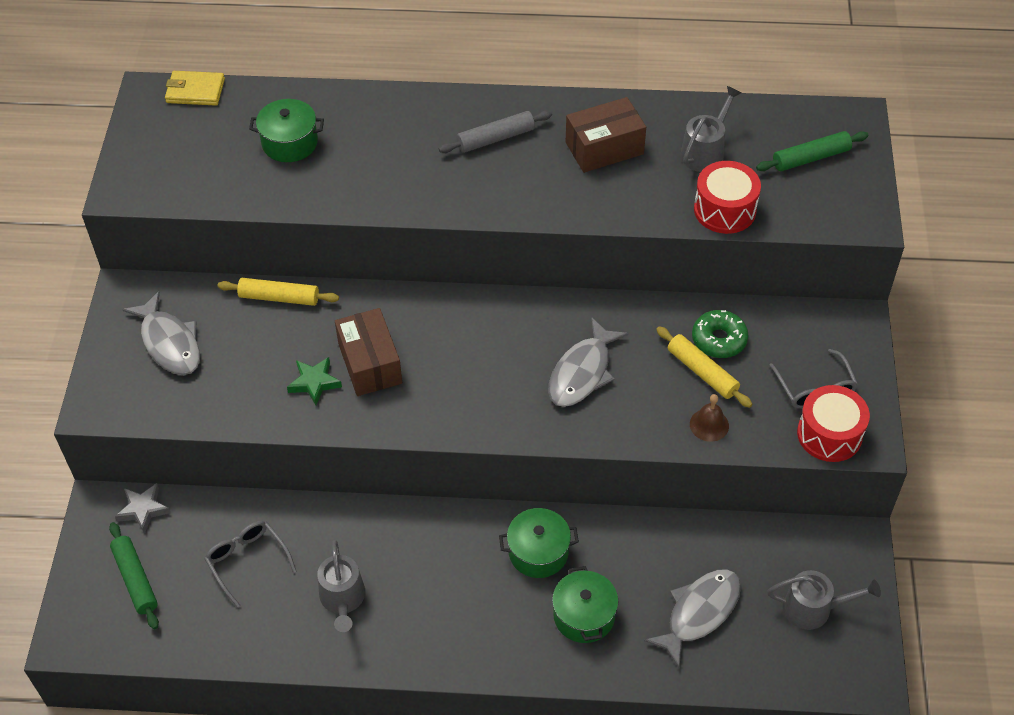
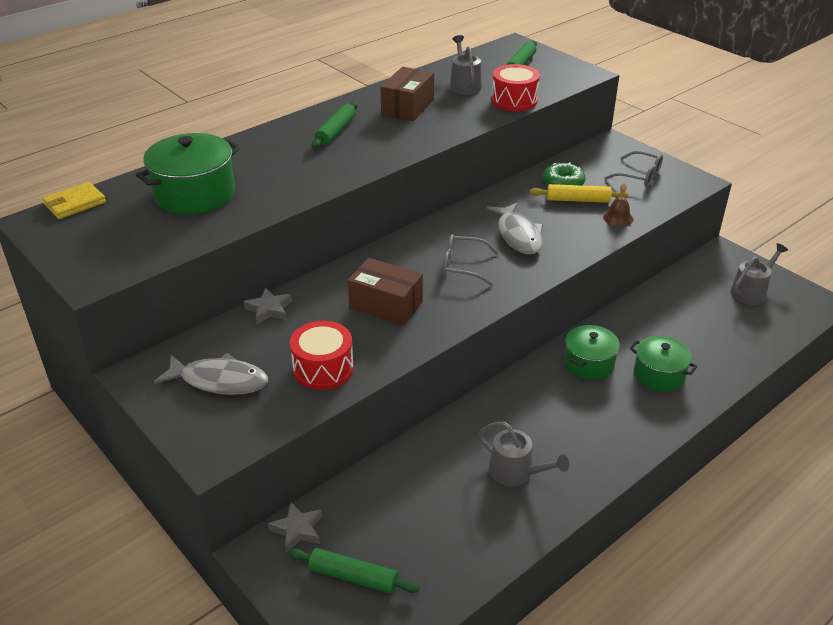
camera: 45 degrees left, 15 degrees down
grey glasses [205,521,297,608] -> grey glasses moved to [443,234,499,286]
yellow rolling pin [217,278,339,306] -> grey star [243,288,292,324]
green pot [249,99,324,162] -> green pot [136,133,240,215], size x1.57
green star [287,357,342,405] -> none
grey rolling pin [439,111,552,153] -> green rolling pin [312,102,358,148]
grey fish [644,569,741,668] -> none
red drum [797,385,870,462] -> red drum moved to [290,321,354,390]

